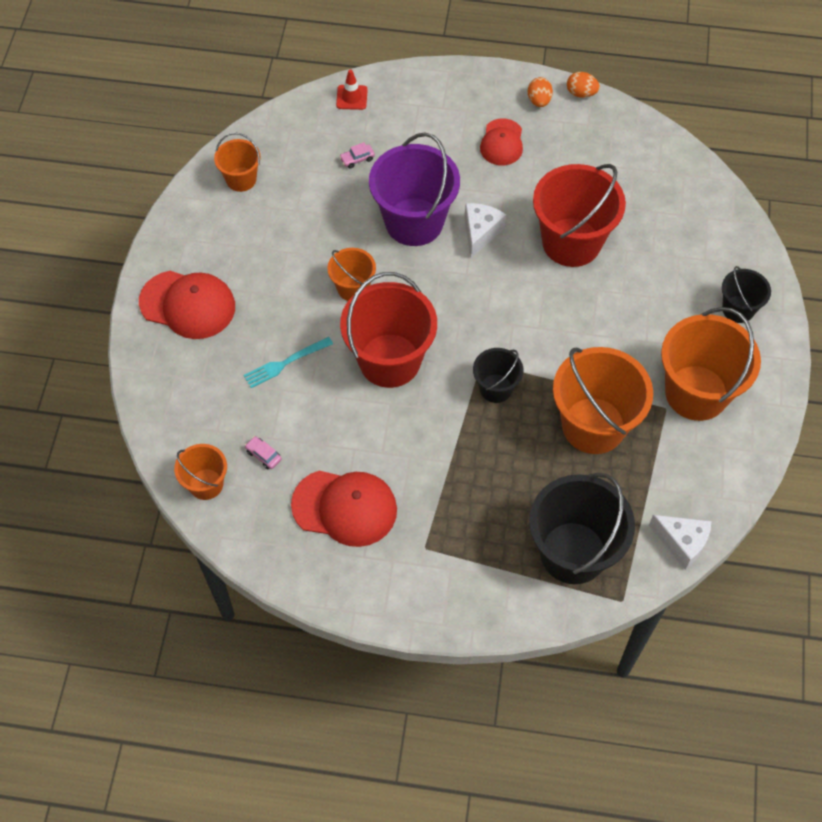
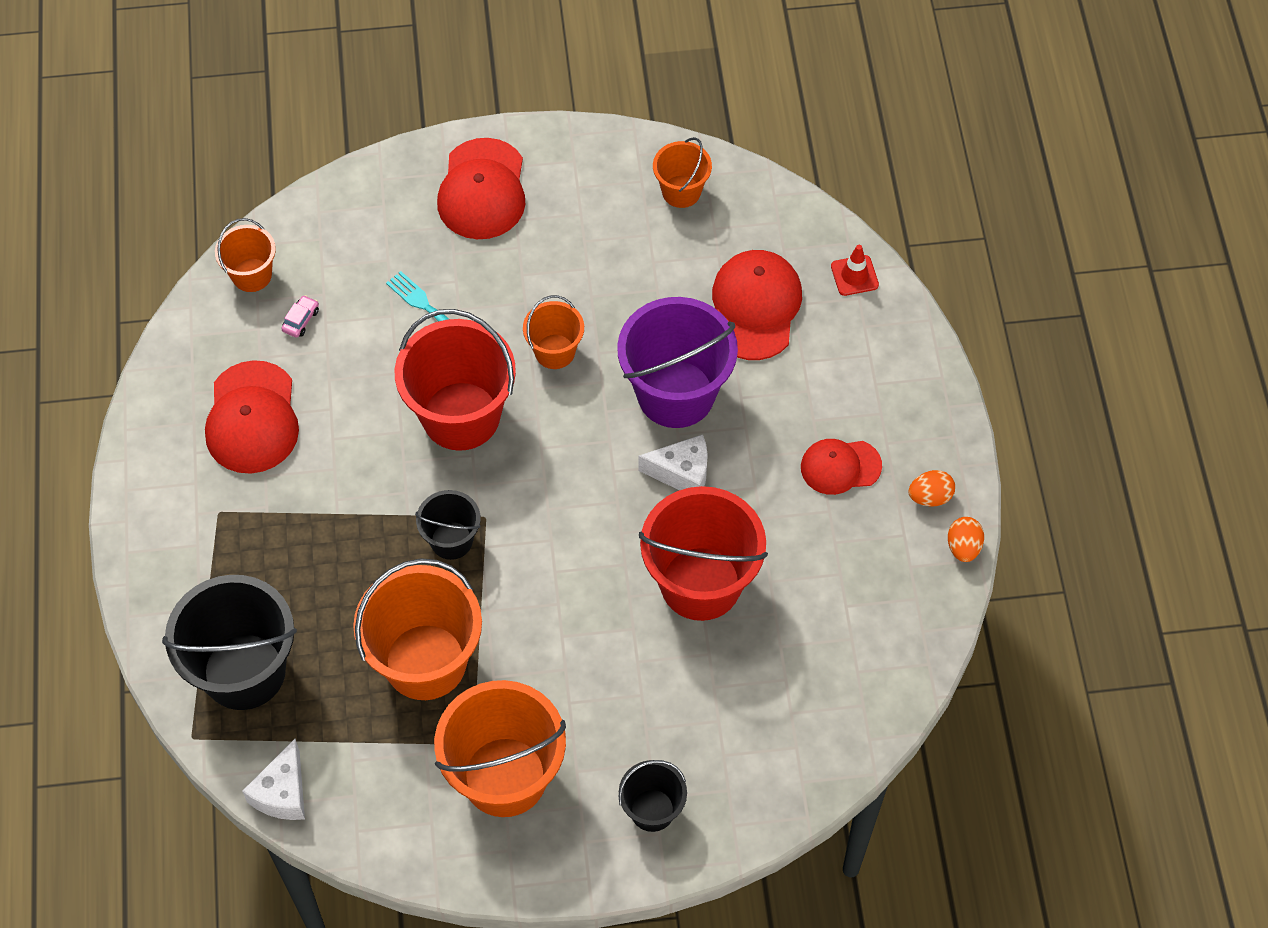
camera: 75 degrees right, 0 degrees up
pink car [339,142,375,168] -> red cap [712,250,802,360]

